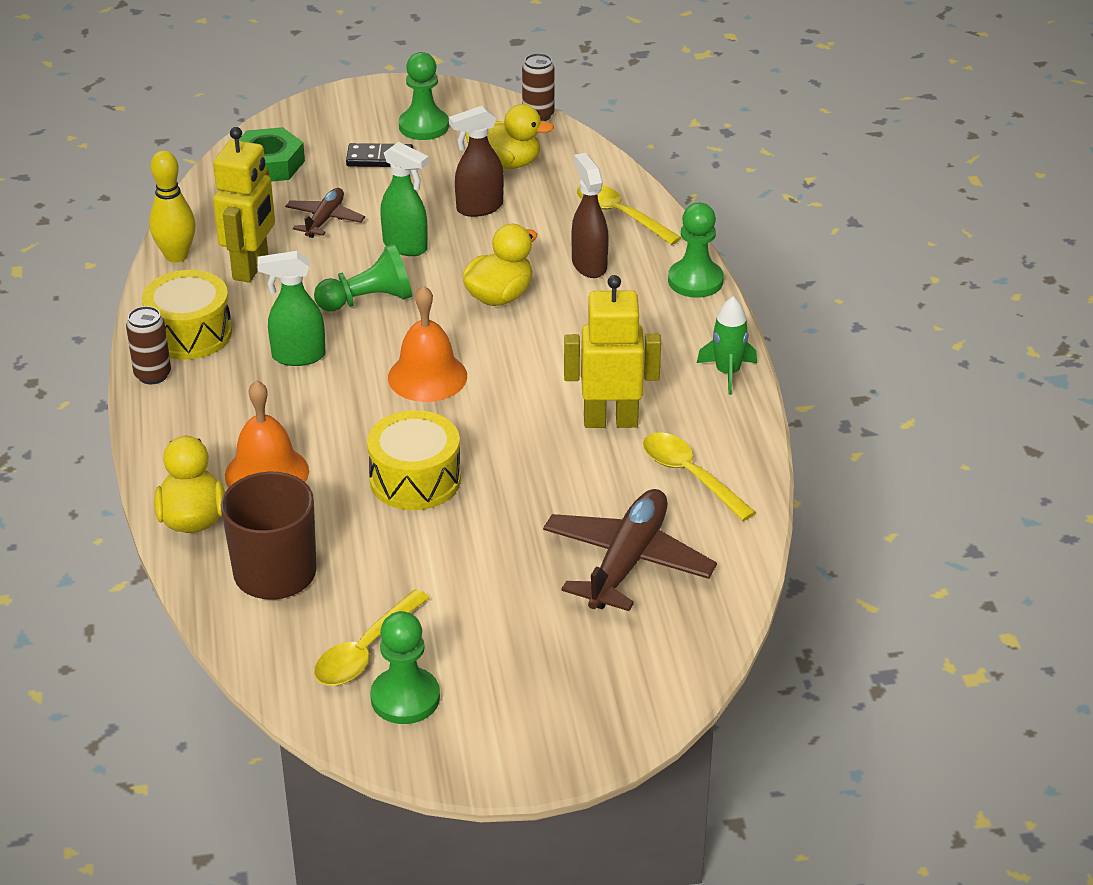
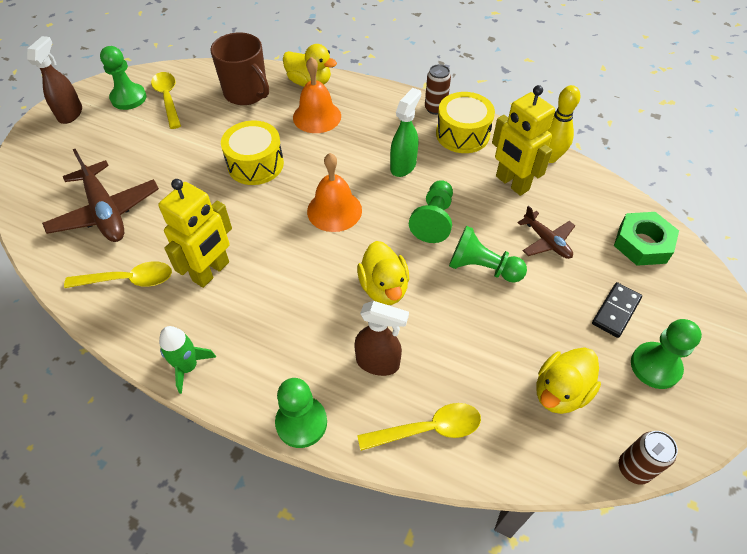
camera: 125 degrees right, 15 degrees up
green spray bottle [380,142,429,256] -> green pawn [449,226,527,283]
brown spray bottle [449,106,504,217] -> brown spray bottle moved to [27,36,82,124]

